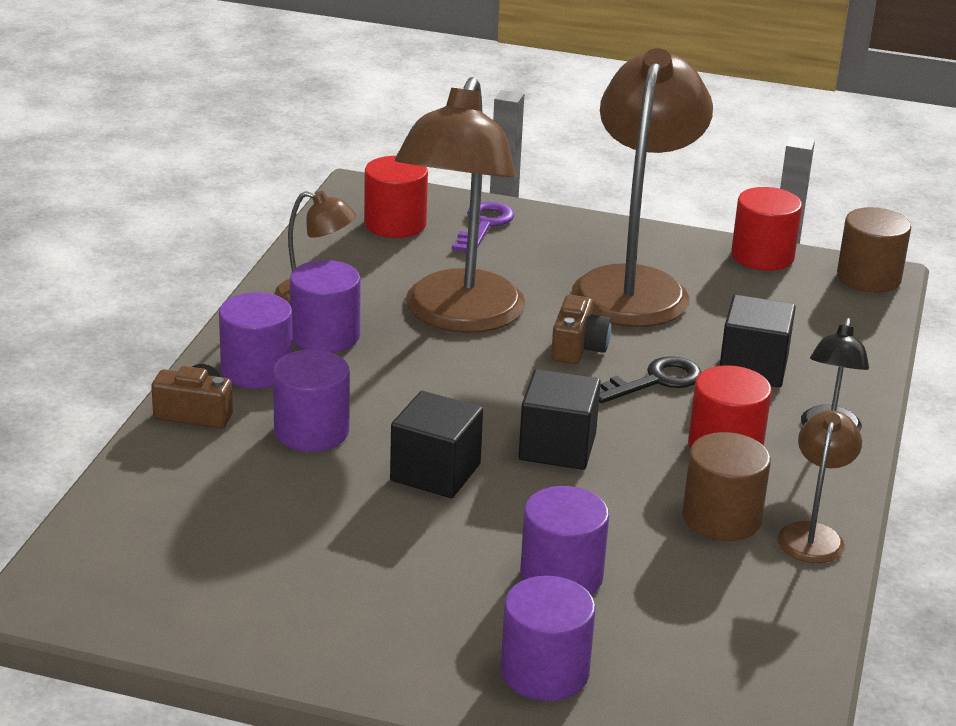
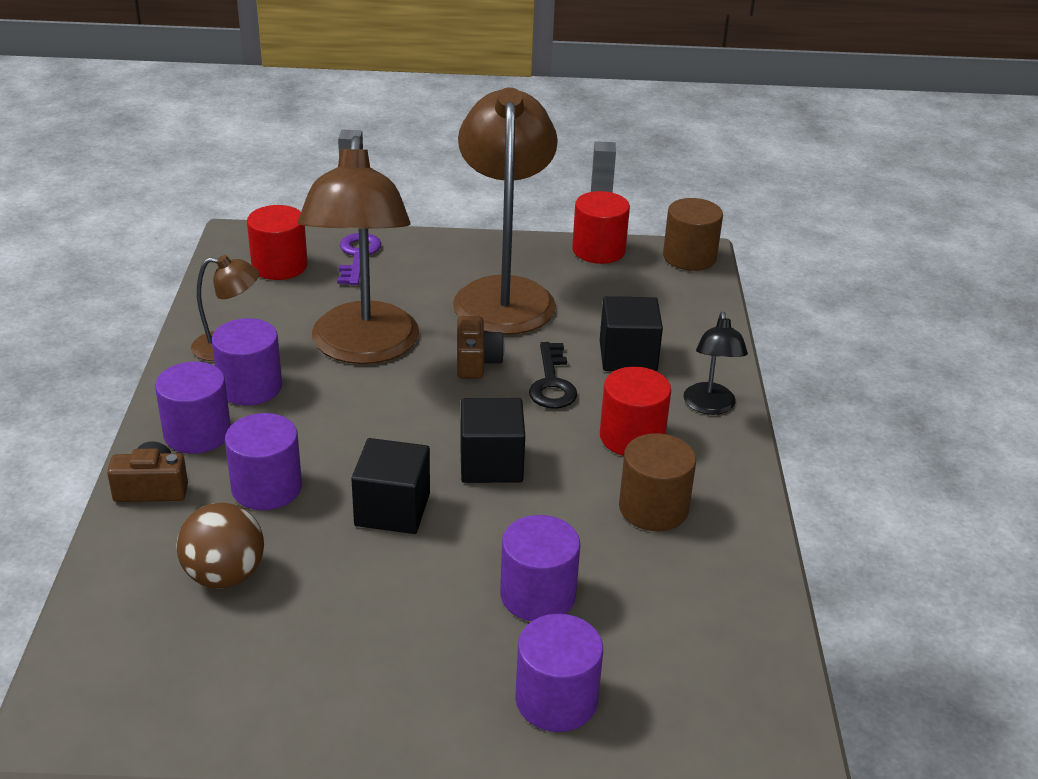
camera: 15 degrees left, 5 degrees up
black key [599,356,701,403] -> black key turned 135 degrees clockwise [529,342,577,409]
brown lamp [778,410,862,563] -> none
none -> brown ball [177,502,264,588]

